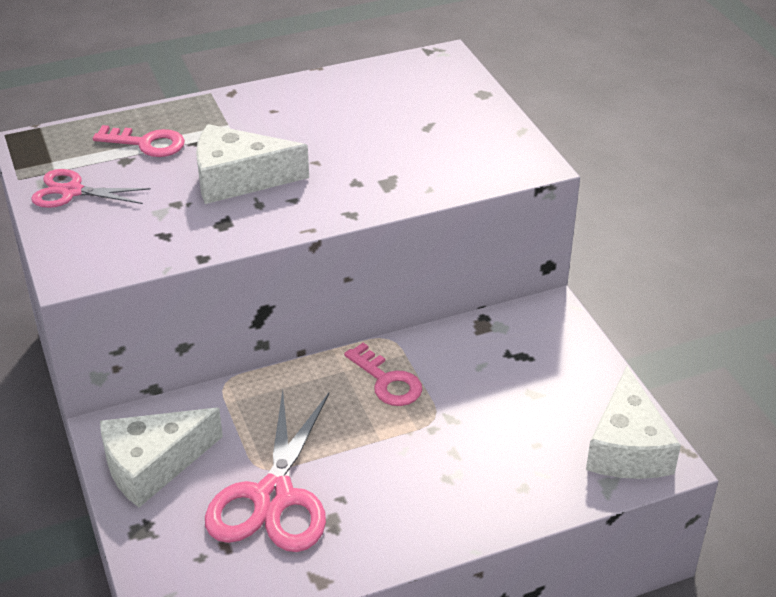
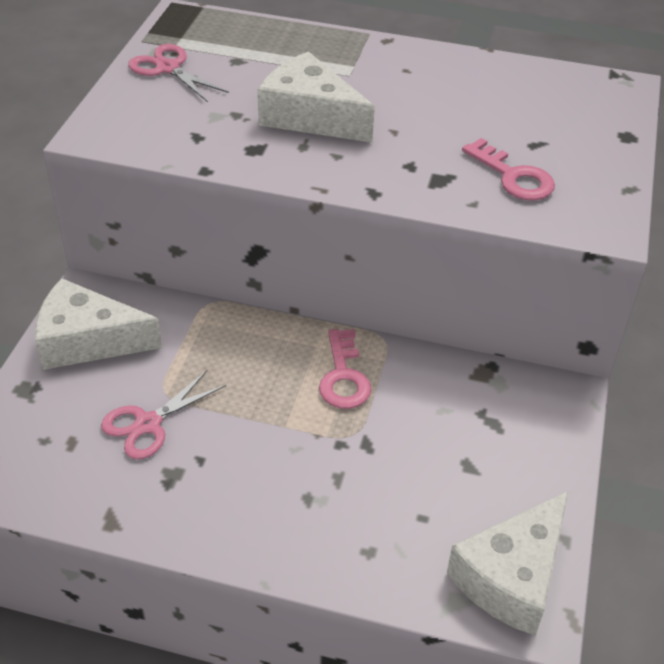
camera: 35 degrees right, 5 degrees up
pink key [93,125,185,157] -> pink key moved to [462,138,555,201]
pink scissors [205,390,329,552] -> pink scissors [101,370,226,459], size x0.57

